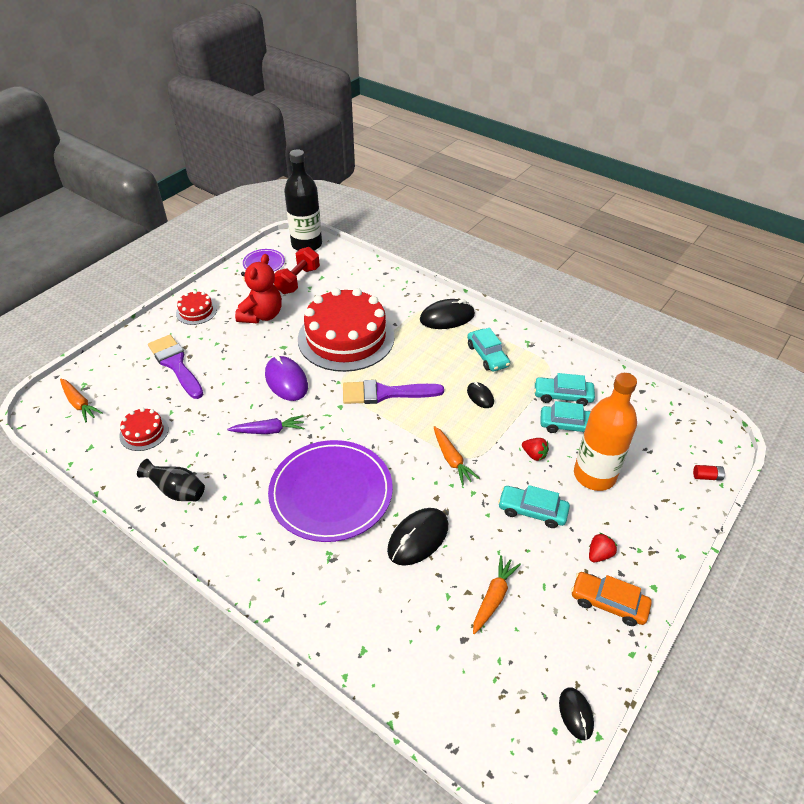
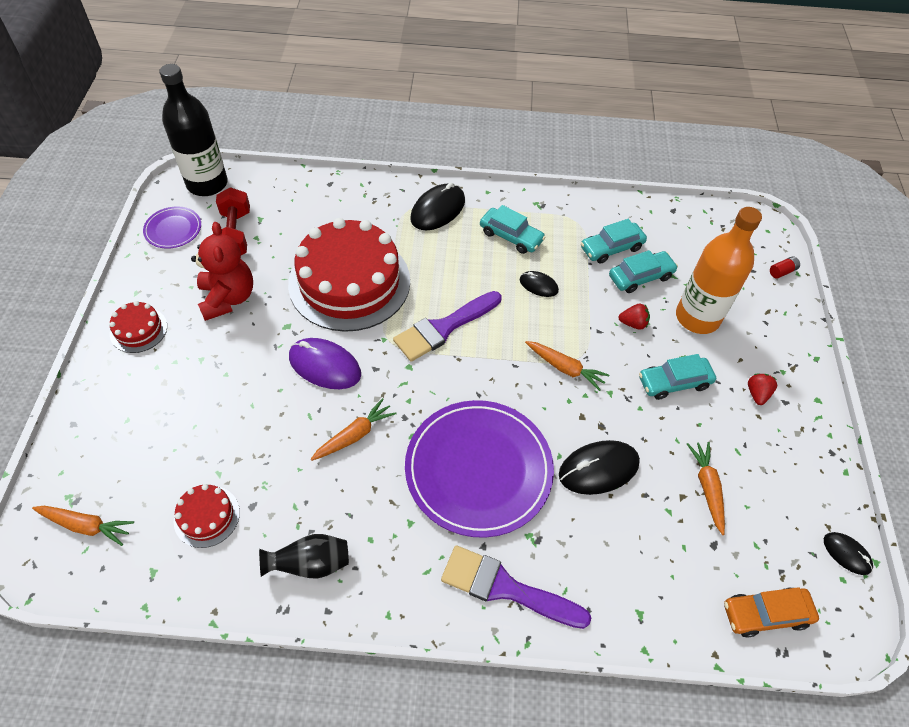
camera: 35 degrees left, 10 degrees up
purple brush [148,335,203,399] -> purple brush moved to [441,545,591,629]
purple carrot [227,415,304,434] -> orange carrot [311,398,397,461]
black mouse [387,508,448,566] -> black mouse turned 60 degrees clockwise [559,440,640,495]
orange car [571,572,652,626] -> orange car moved to [724,587,819,638]

